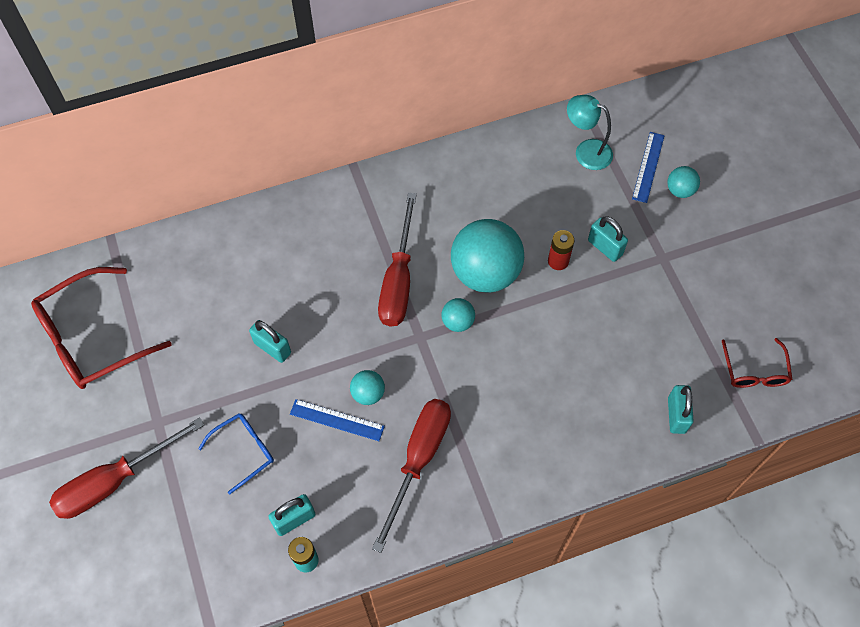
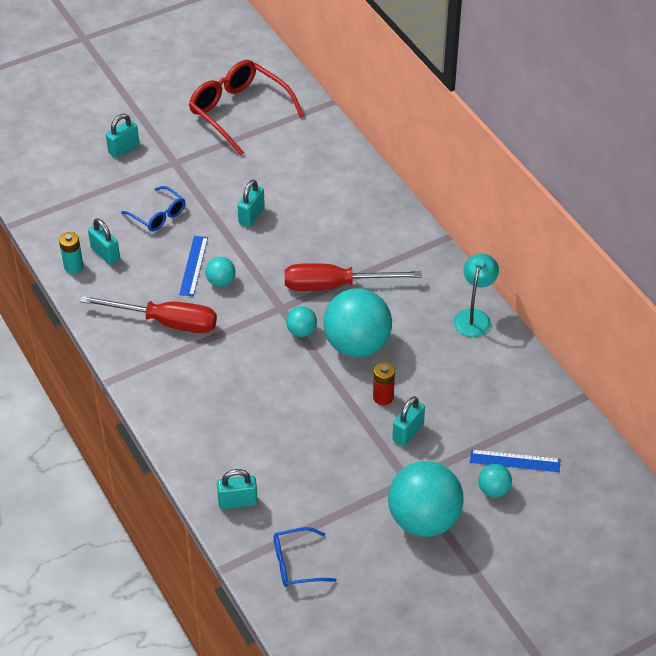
camera: 80 degrees right, 15 degrees down
red screwdriver [49,417,204,519] -> turquoise padlock [106,114,139,158]
turquoise lamp [567,95,613,170] -> turquoise lamp moved to [454,254,499,337]
red glasses [722,338,793,388] -> blue glasses [274,527,337,587]
none -> turquoise ball [388,461,464,537]

